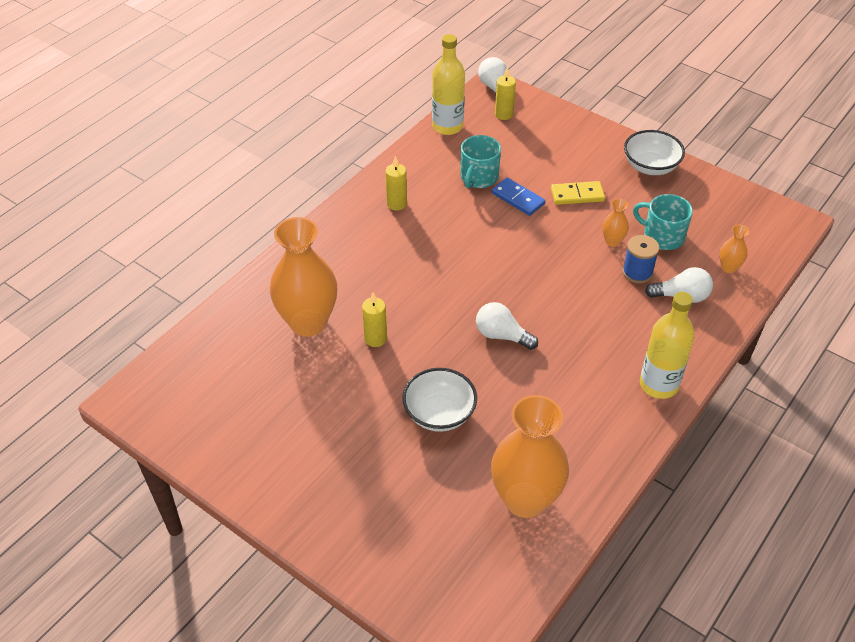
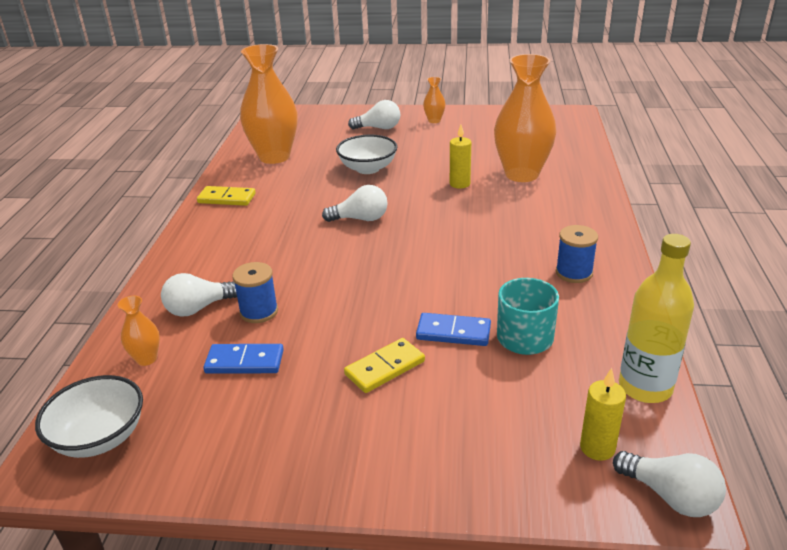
camera: 150 degrees right, 15 degrees down
yellow candle [385,156,407,211] -> blue spool [556,225,598,283]
orange vase [602,199,629,247] -> orange vase moved to [423,77,446,123]
white bowl [624,130,685,175] -> white bowl moved to [35,375,143,458]
turquoise mug [633,194,693,250] -> blue domino [203,344,284,374]
yellow bottle [640,292,695,399] -> none
none -> yellow domino [197,186,256,206]
none -> white light bulb [348,100,400,130]

